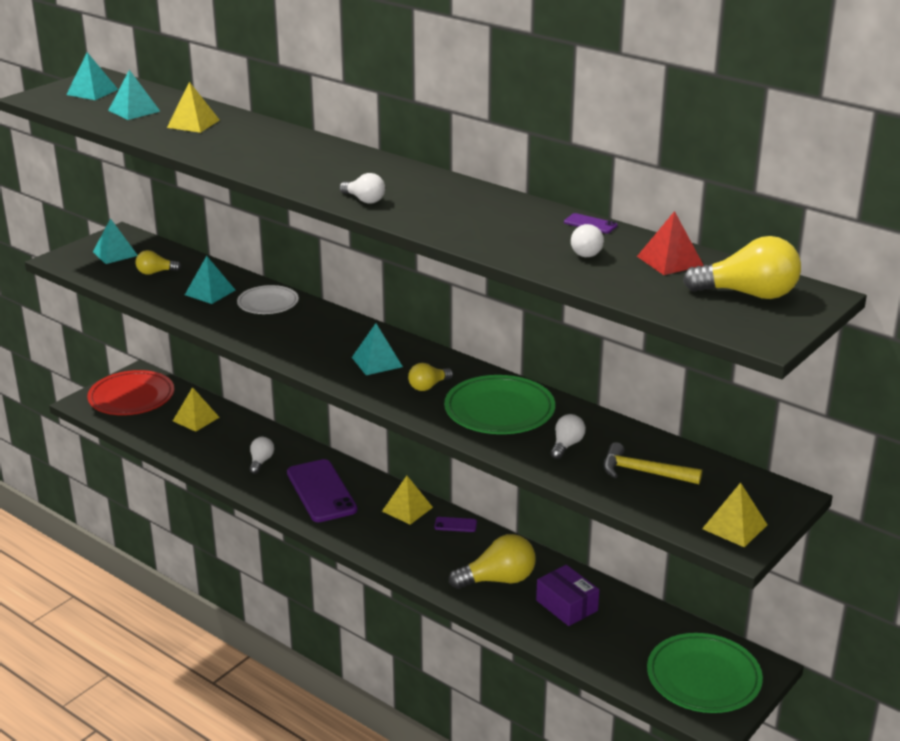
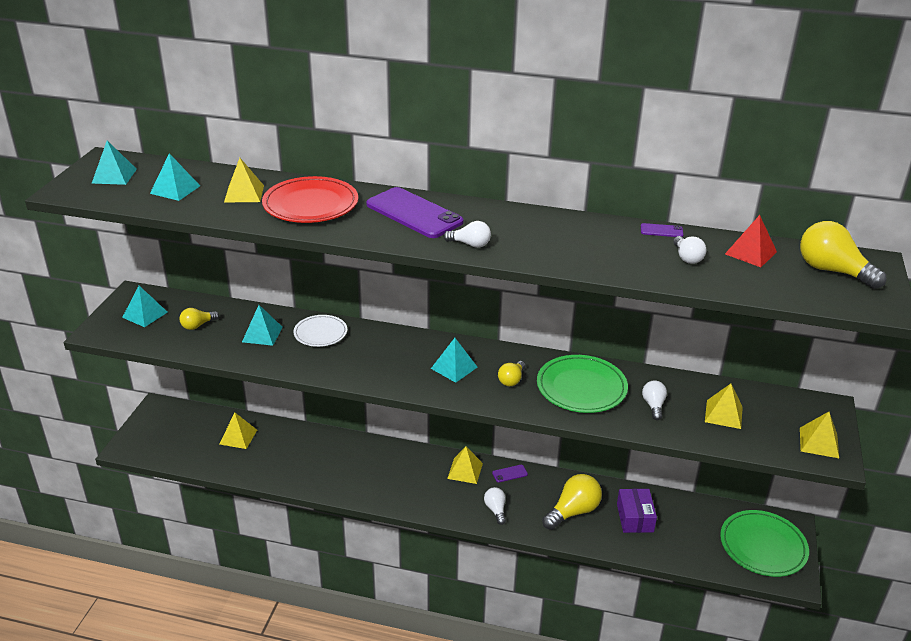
camera: 25 degrees left, 5 degrees up
red plate [87,370,174,415] -> red plate moved to [262,176,358,223]
white light bulb [249,437,274,474] -> white light bulb moved to [484,487,506,525]
purple phone [287,459,358,522] -> purple phone moved to [366,187,464,238]
purple box [536,565,599,626] -> purple box turned 60 degrees clockwise [617,489,657,533]
yellow hammer [603,442,702,484] -> yellow pyramid [705,384,743,429]
yellow light bulb [683,236,801,299] -> yellow light bulb turned 120 degrees counterclockwise [800,221,887,289]

